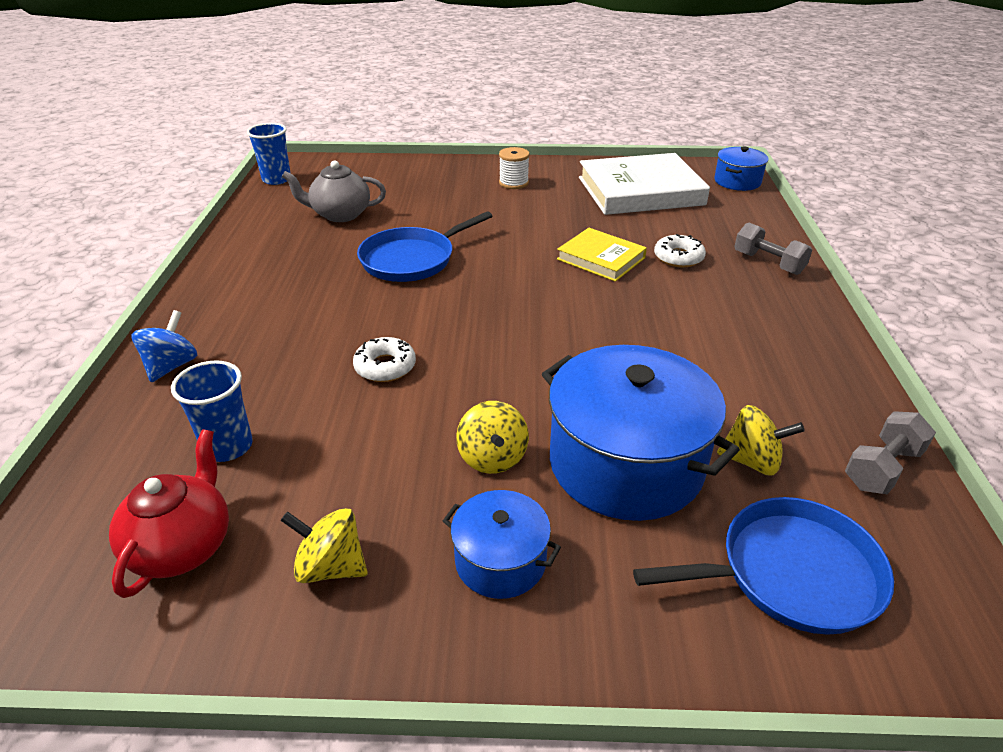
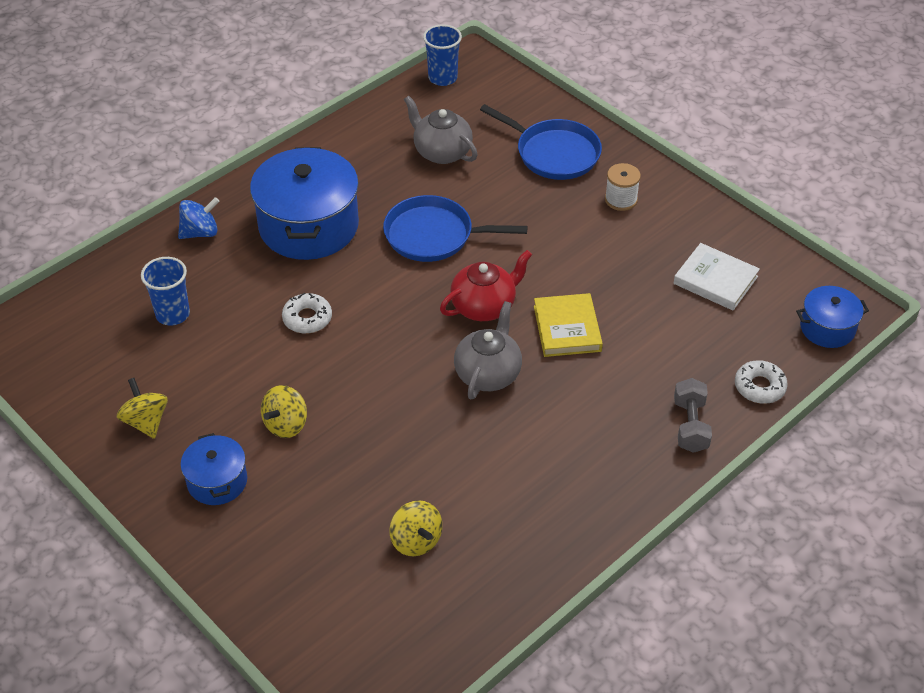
camera: 45 degrees right, 10 degrees up
red teapot [109,429,229,598] -> red teapot moved to [440,250,532,321]
blue pot [542,345,740,521] -> blue pot moved to [250,147,359,260]
white book [579,153,710,215] -> white book [674,243,760,311], size x0.57
blue pan [633,497,894,635] -> blue pan moved to [480,104,602,180]
white donut [654,234,706,267] -> white donut moved to [735,360,788,404]
grey dumbbell [845,411,936,494] -> none
none -> grey teapot [454,301,522,399]

